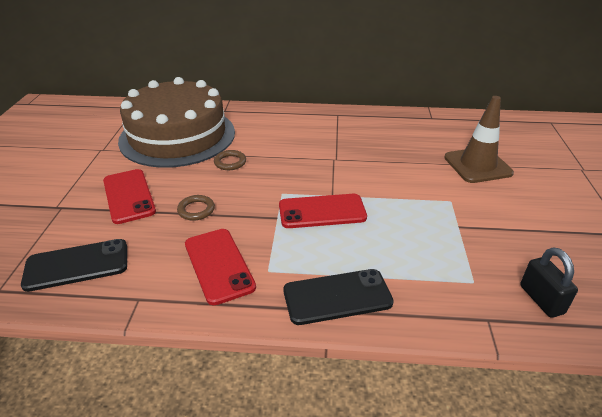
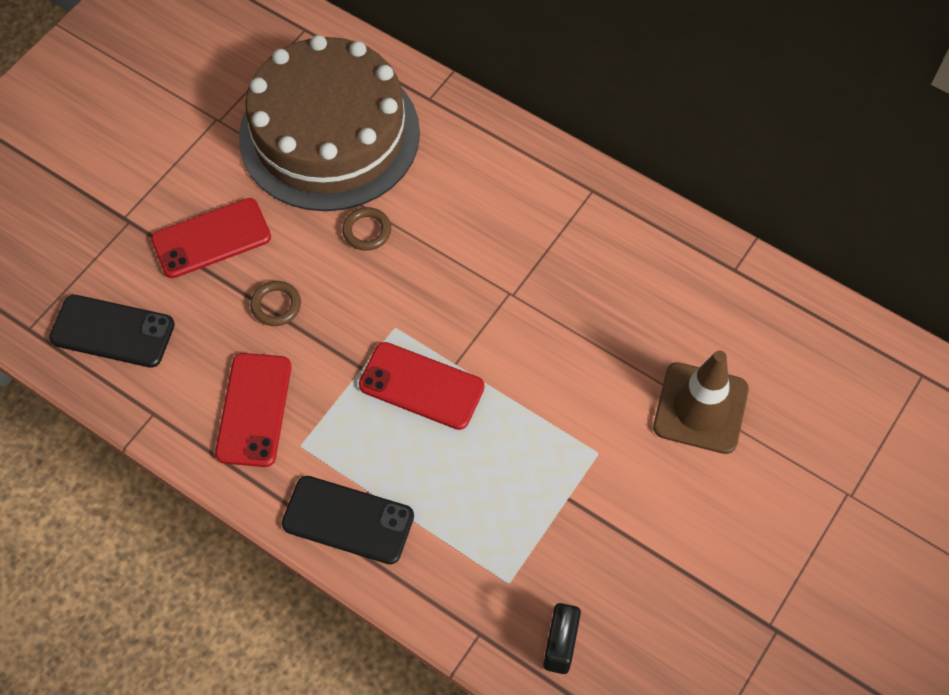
camera: 30 degrees right, 25 degrees up
red phone [103,169,156,224] -> red phone turned 60 degrees clockwise [151,198,271,278]

